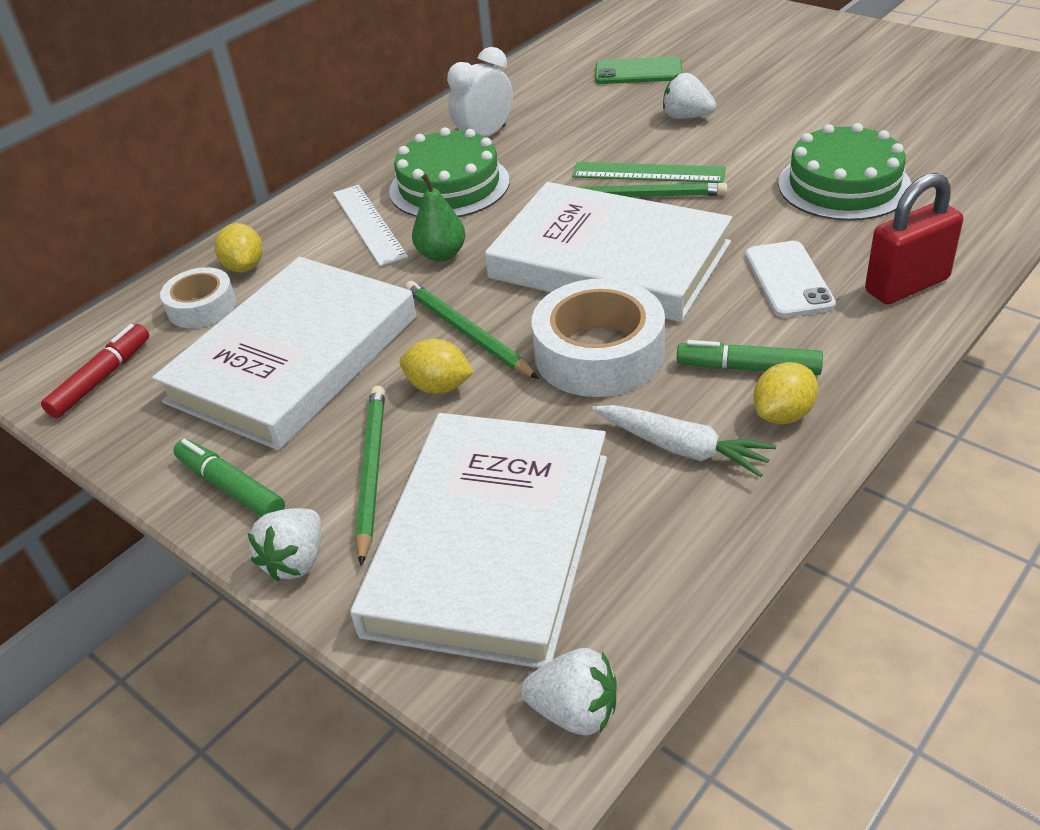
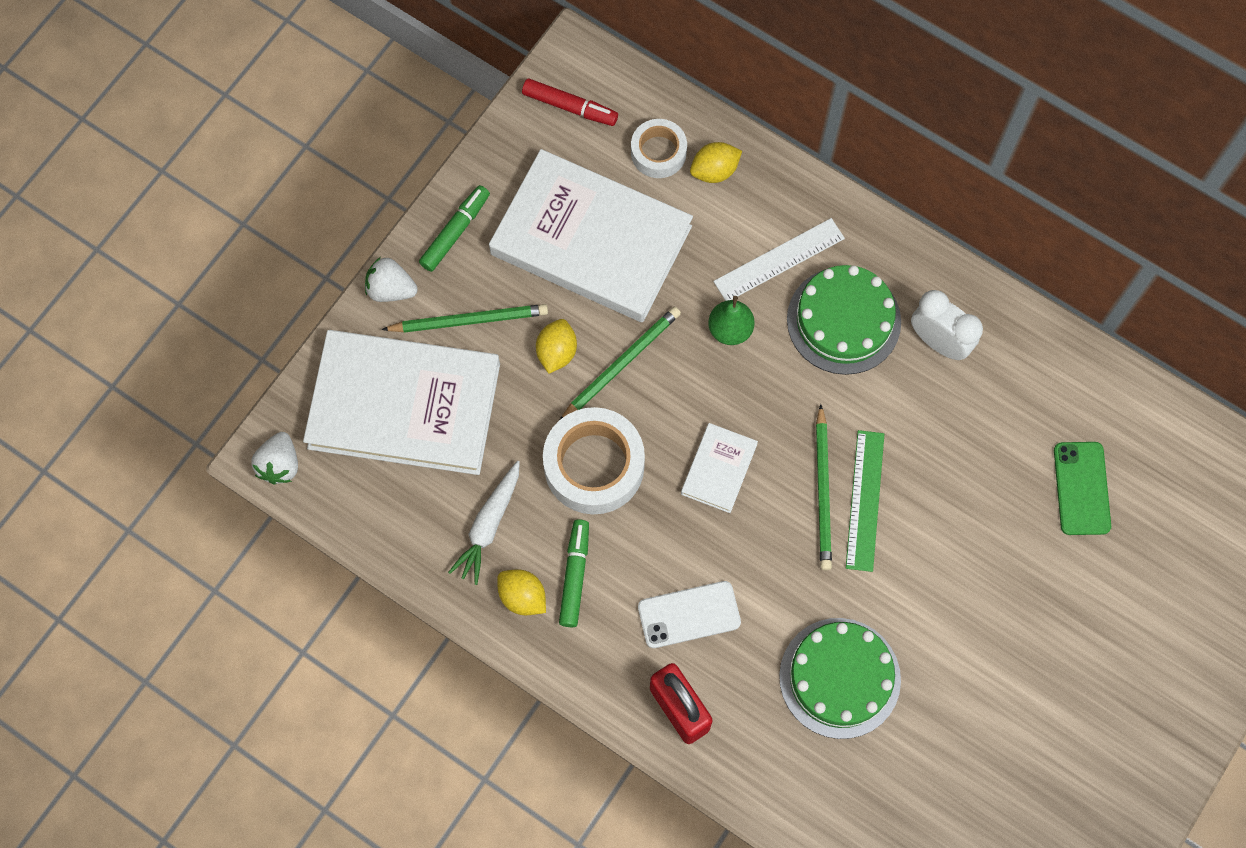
camera: 80 degrees right, 30 degrees up
white book [485,182,732,322] -> white book [681,423,758,513], size x0.44
white strawberry [663,73,716,119] -> none

